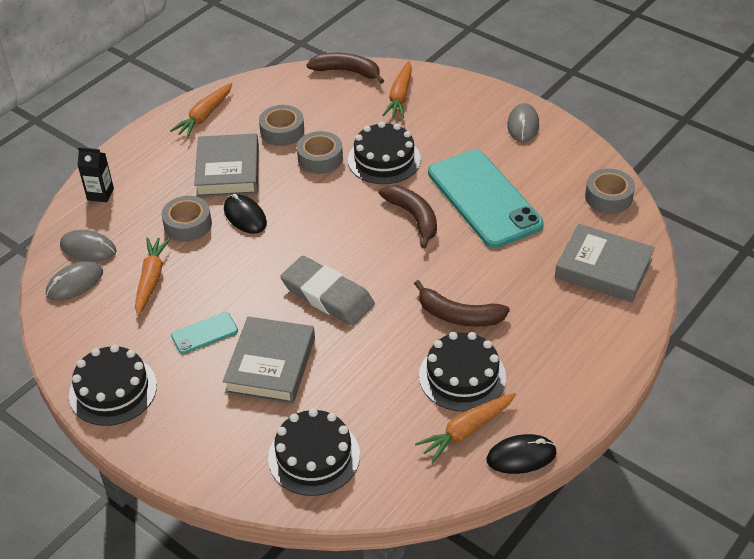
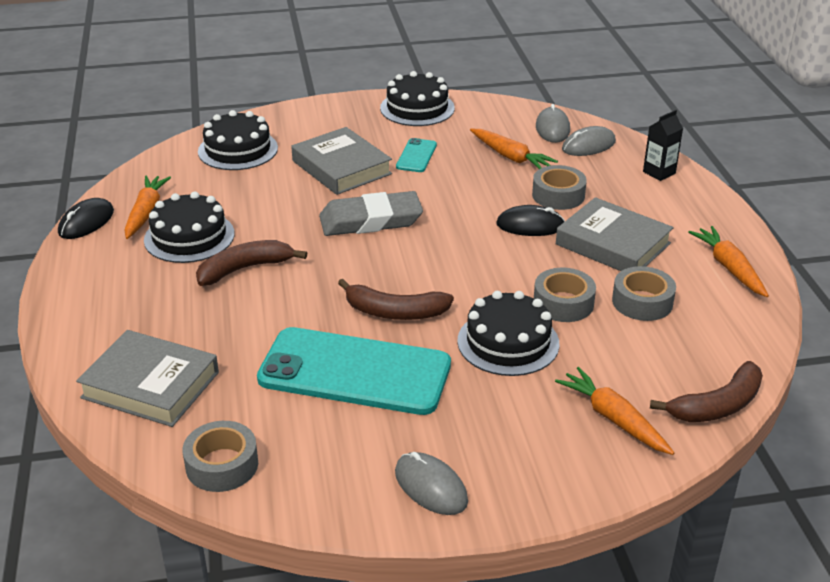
camera: 130 degrees right, 10 degrees down
grey book [555,224,655,302] -> grey book turned 45 degrees clockwise [76,330,219,427]

